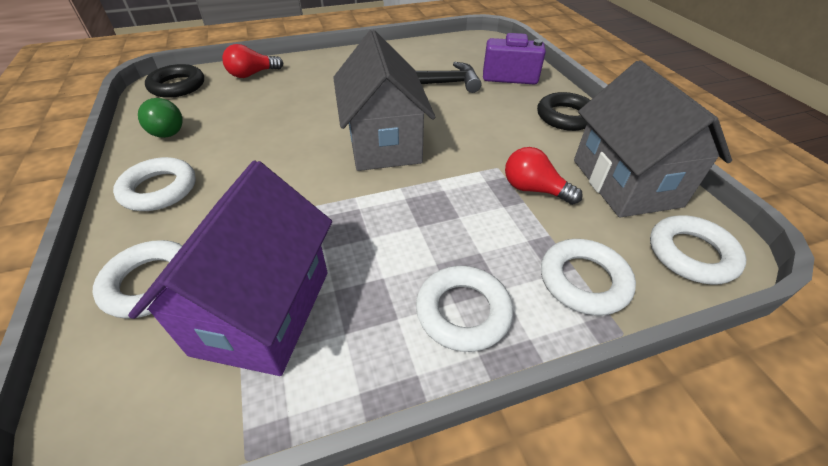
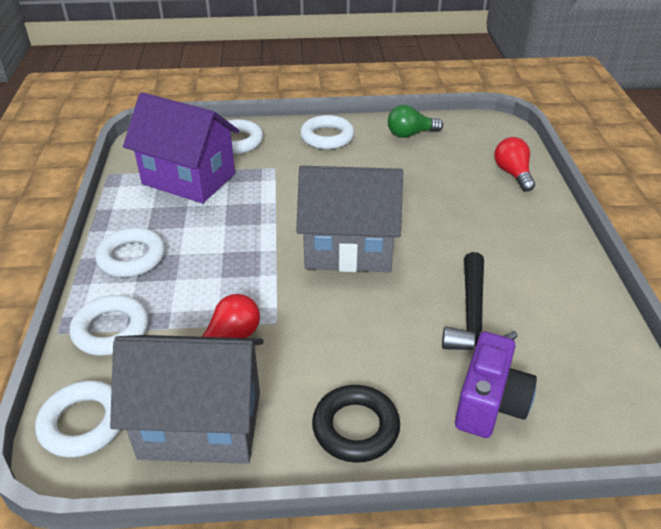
camera: 105 degrees right, 5 degrees down
black ring [145,64,204,98] -> none

